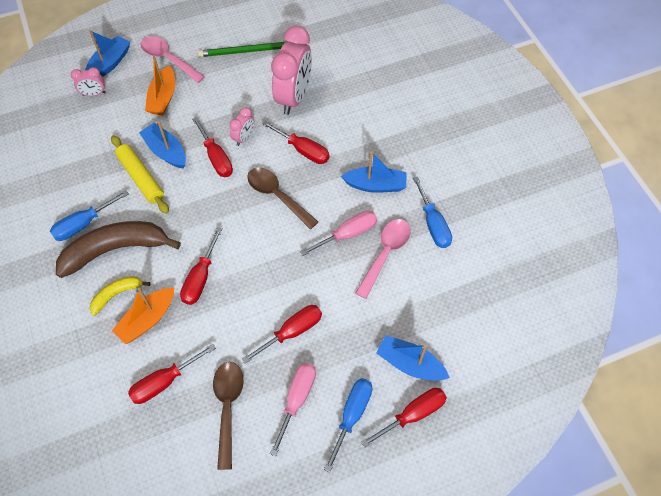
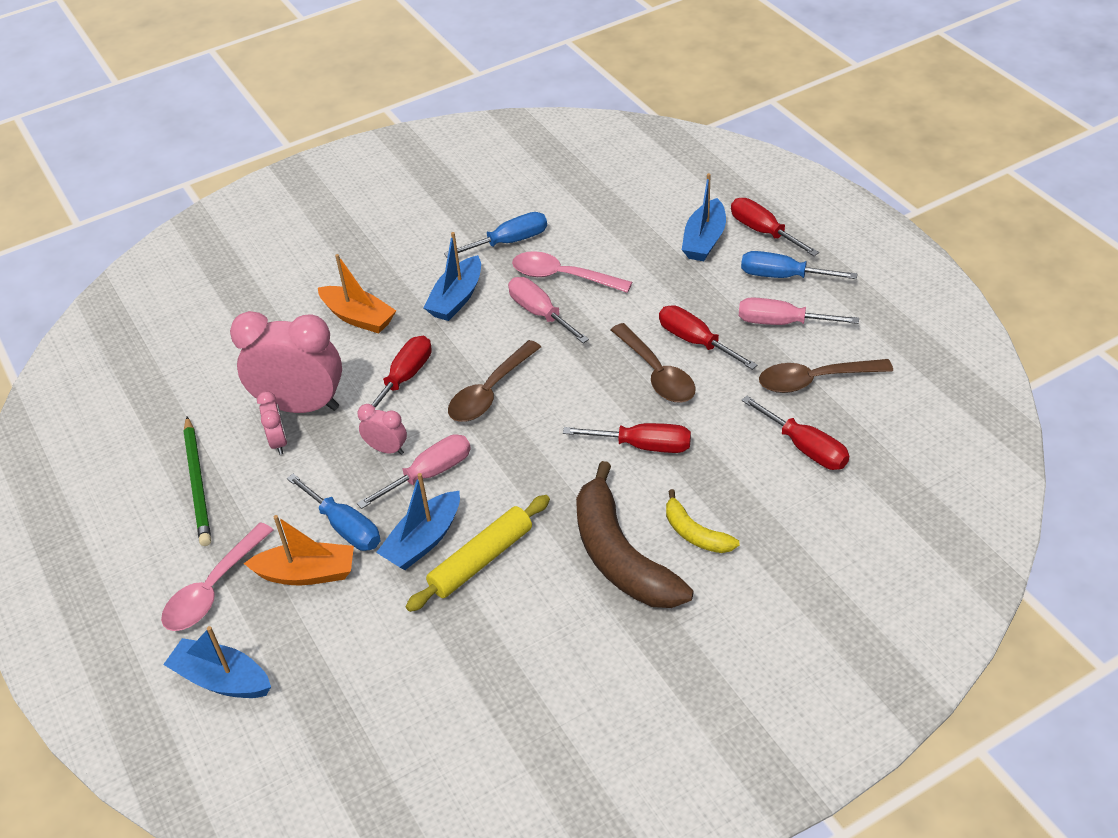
camera: 95 degrees left, 15 degrees down
blue screwdriver [50,190,129,241] -> blue screwdriver moved to [287,474,380,551]
pink clock [71,67,105,96] -> pink clock moved to [257,391,287,455]
orange boat [112,288,174,344] -> orange boat moved to [318,254,396,334]
red screwdriver [192,117,233,177] -> pink screwdriver [357,434,471,509]
blue boat [341,152,407,193] -> blue boat turned 150 degrees counterclockwise [423,232,481,321]
none -> brown spoon [611,323,696,402]

